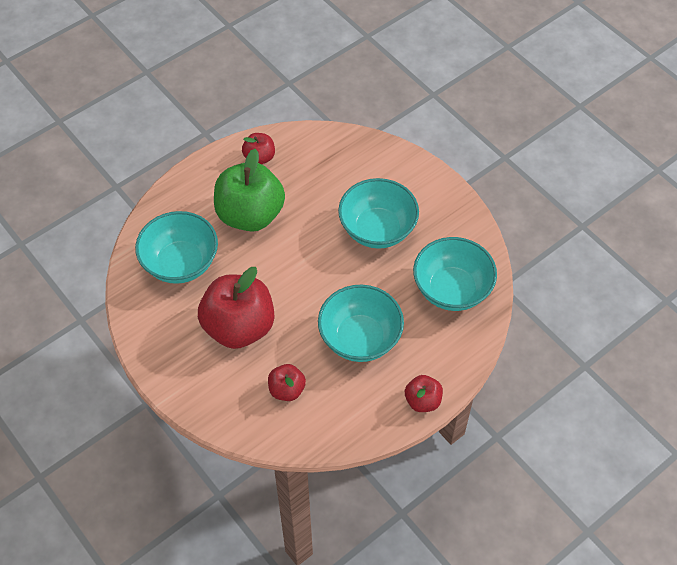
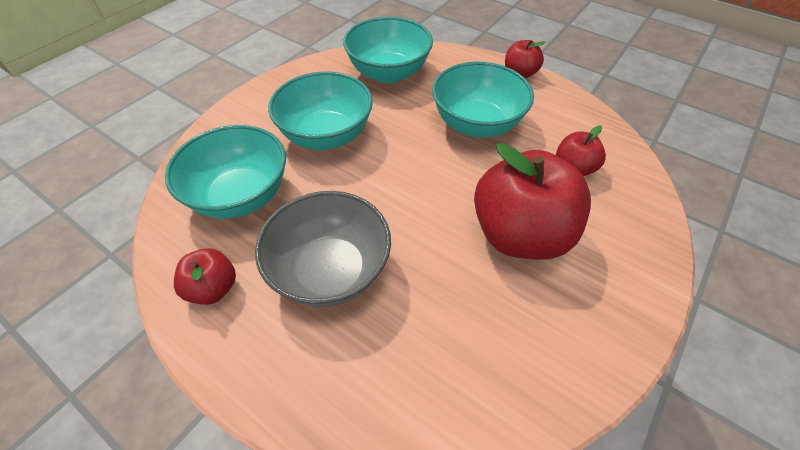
camera: 105 degrees left, 5 degrees down
turquoise bowl [135,211,218,284] -> turquoise bowl moved to [165,125,286,219]
green apple [214,149,285,232] -> grey bowl [255,191,391,307]

